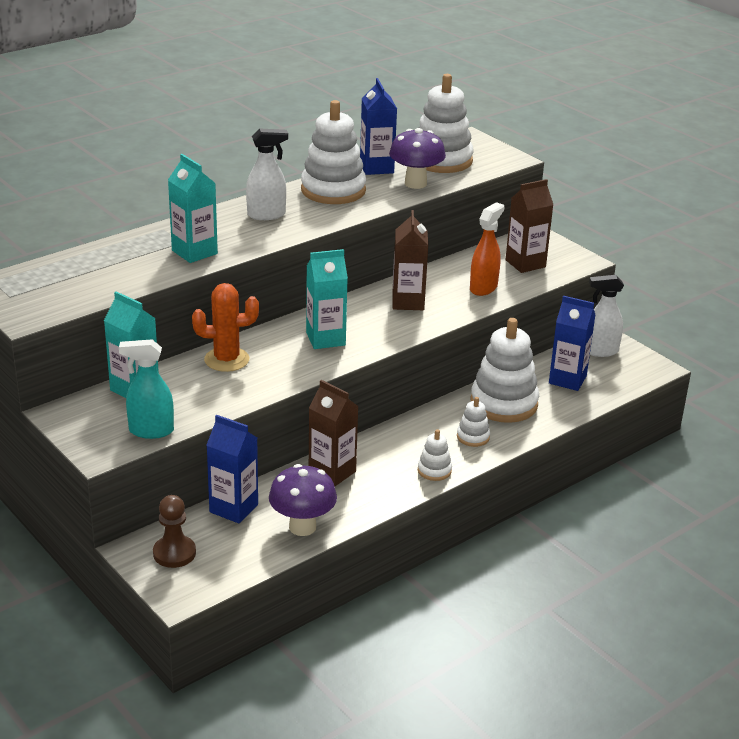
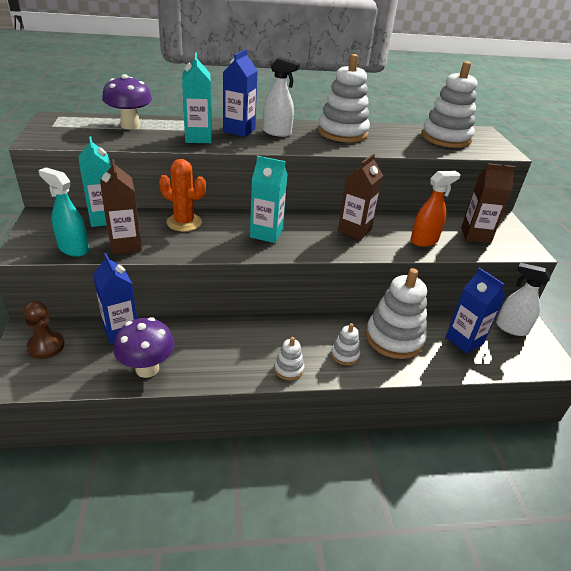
camera: 30 degrees right, 5 degrees up
brown carton [309,380,359,486] -> brown carton moved to [100,159,142,255]
blue carton [360,78,397,175] -> blue carton moved to [223,49,258,137]
purple mushroom [389,128,446,189] -> purple mushroom moved to [102,74,152,129]

